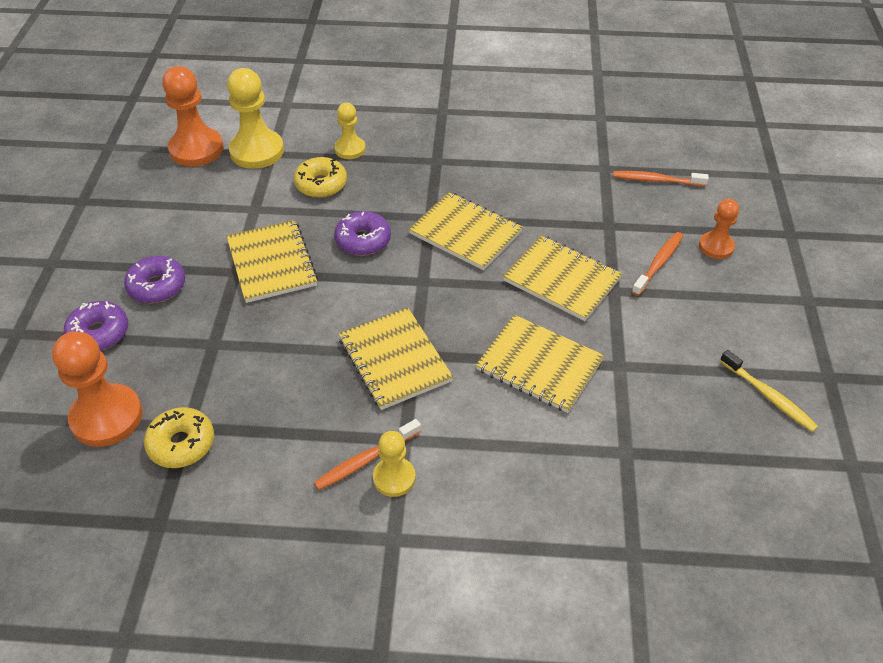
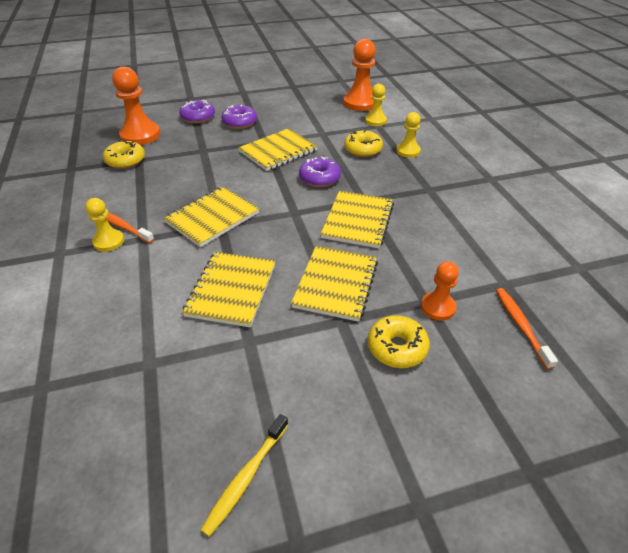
camera: 70 degrees right, 5 degrees down
yellow pawn [227,68,284,169] -> yellow pawn [365,84,387,126], size x0.58
orange toothbrush [632,232,683,296] -> yellow donut [368,315,430,368]
orange pawn [699,199,739,259] -> orange pawn moved to [421,261,459,320]

